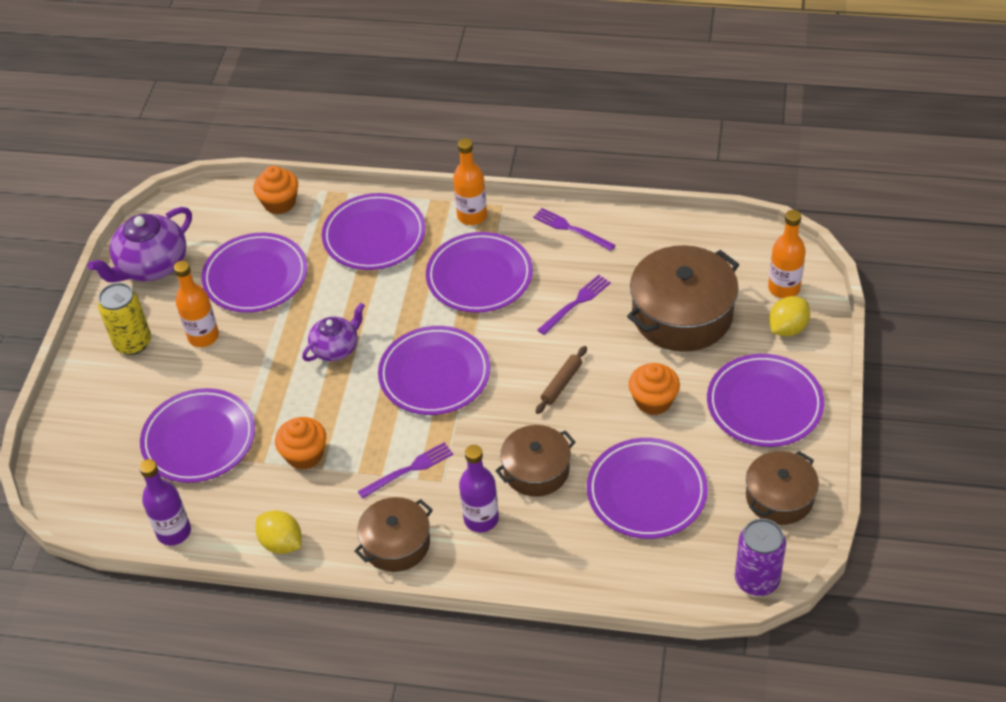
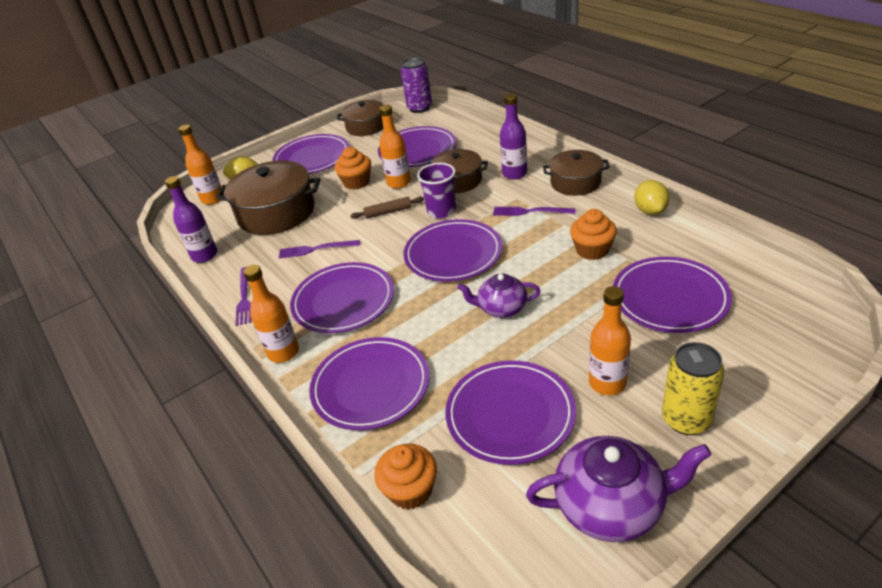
camera: 135 degrees left, 10 degrees down
purple bottle [139,459,191,546] -> purple bottle moved to [165,176,217,263]
none -> orange bottle [379,105,411,189]
none -> purple cup [417,163,456,218]

